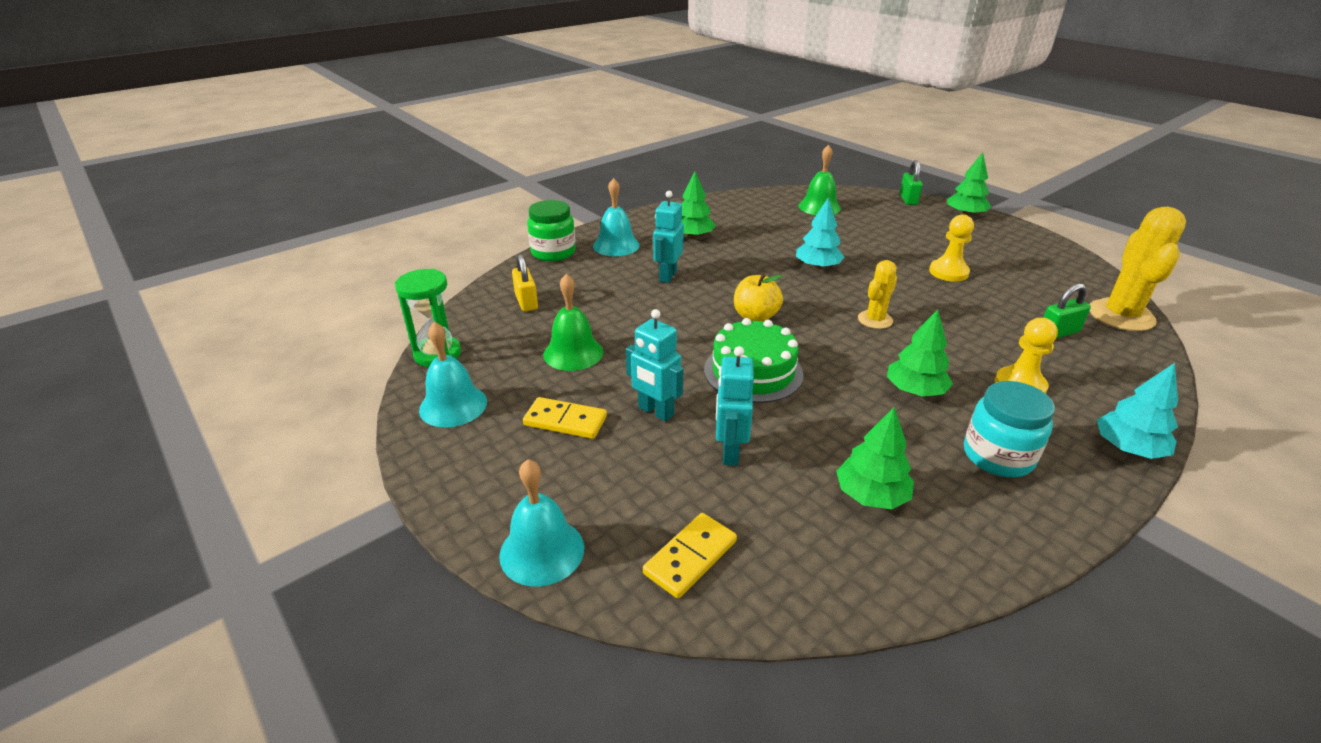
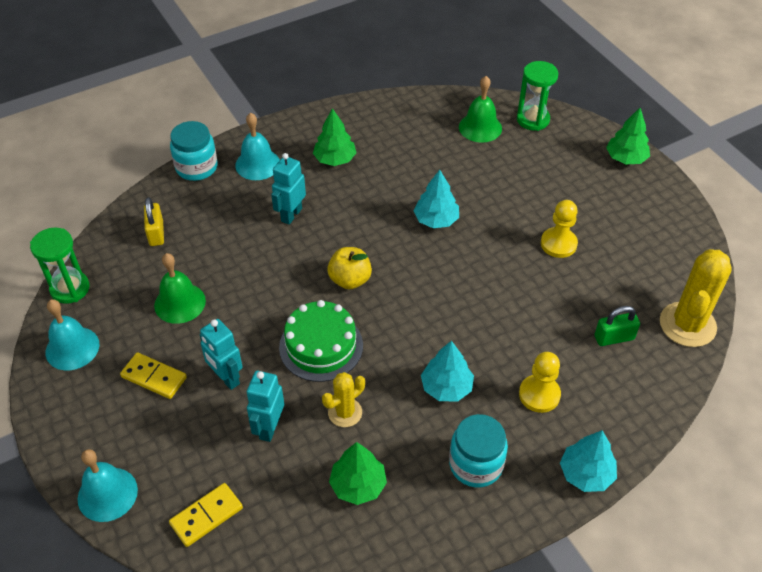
camera: 10 degrees right, 15 degrees up
green jar [527,200,576,261] -> turquoise jar [170,121,218,181]
yellow cactus [858,260,897,329] -> yellow cactus moved to [322,372,365,427]
green tree [887,309,953,397] -> turquoise tree [421,341,474,401]
green padlock [900,160,923,205] -> none
none -> green hourglass [517,61,558,131]

